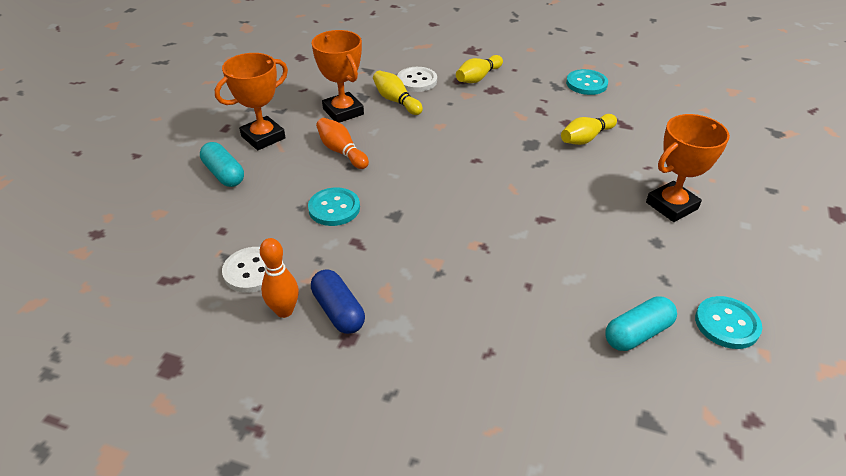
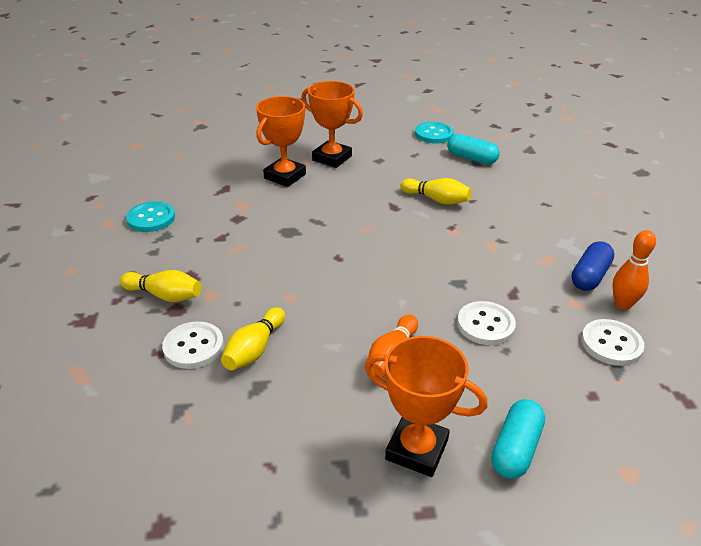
camera: 115 degrees left, 5 degrees down
turquoise button [308,187,360,226] -> white button [457,301,516,345]
orange trophy [311,30,364,123] -> orange trophy moved to [256,96,306,187]
yellow bowling pin [561,114,617,145] -> yellow bowling pin moved to [401,178,471,205]

